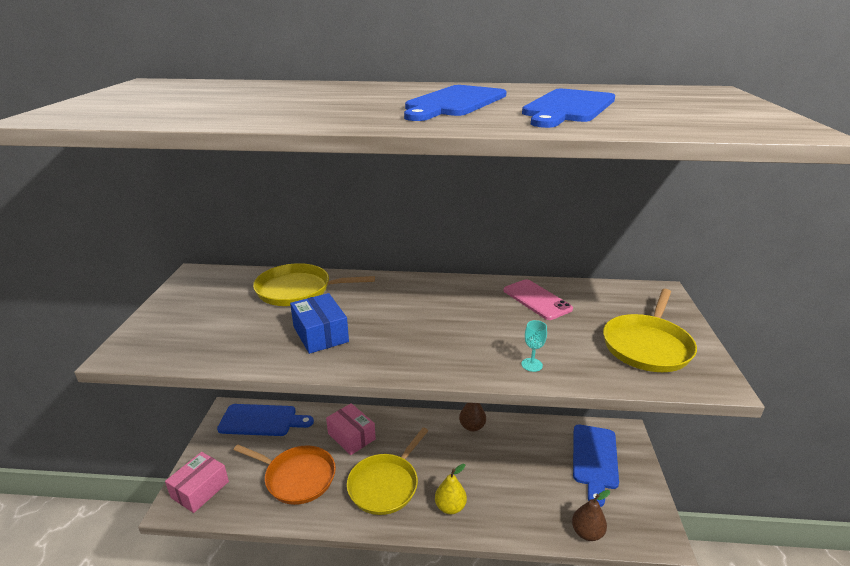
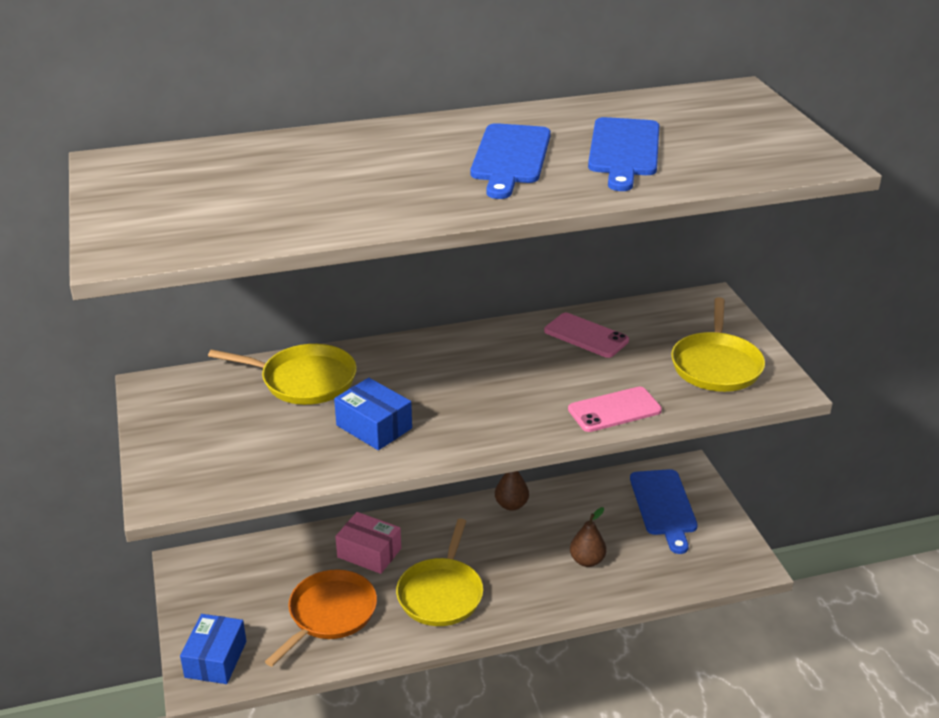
camera: 20 degrees left, 5 degrees up
pink box [165,452,229,513] -> blue box [180,614,246,684]
blue cutting board [217,404,314,436] -> none
orange pan [234,444,336,505] -> orange pan turned 60 degrees counterclockwise [265,570,377,667]
yellow pan [253,263,375,306] -> yellow pan turned 150 degrees counterclockwise [208,344,357,405]
yellow pear [435,464,467,514] -> none
turquoise goblet [522,320,547,372] -> pink phone [568,387,662,432]
brown pear [572,490,610,541] -> brown pear moved to [570,507,606,567]

